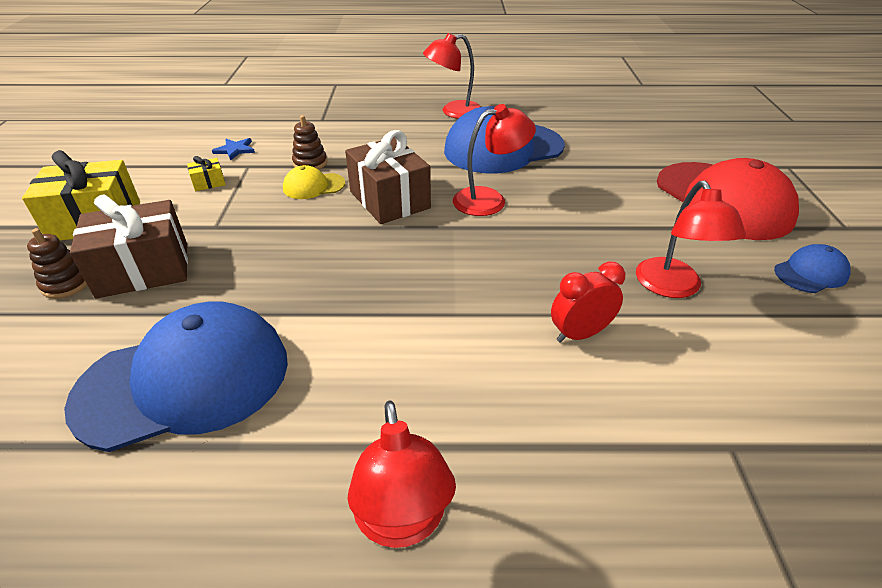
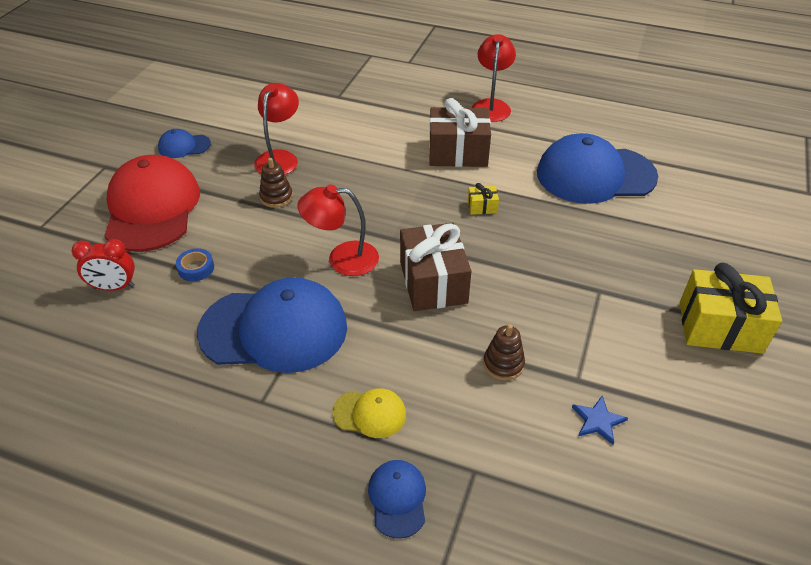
camera: 160 degrees left, 5 degrees up
brown stacking toy [27,228,87,299] -> brown stacking toy moved to [259,158,293,208]
brown gift [70,194,188,298] -> brown gift moved to [429,98,491,167]
yellow gift [187,156,226,191] -> yellow gift moved to [468,183,499,215]
yellow cap [283,165,345,199] -> yellow cap moved to [332,388,406,438]
red lamp [423,33,481,119] -> none
red clock [551,261,625,343] -> red clock moved to [71,239,135,291]
none -> blue tape [176,248,214,281]
none -> blue cap [368,460,426,539]

